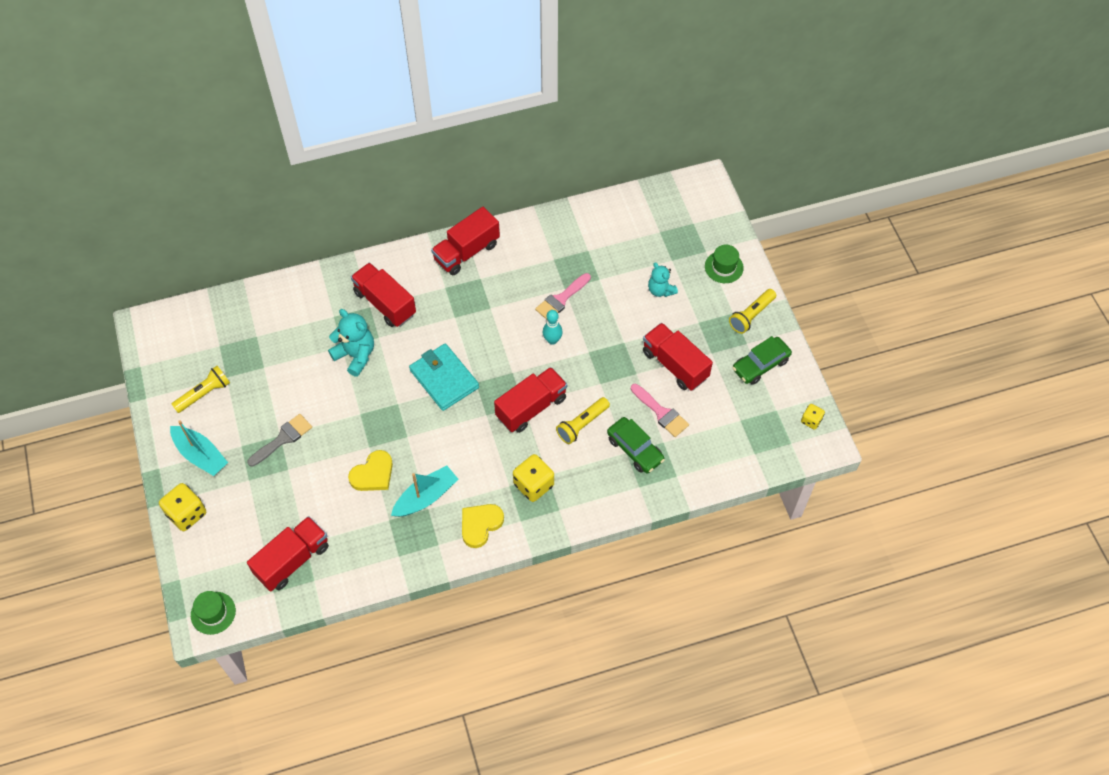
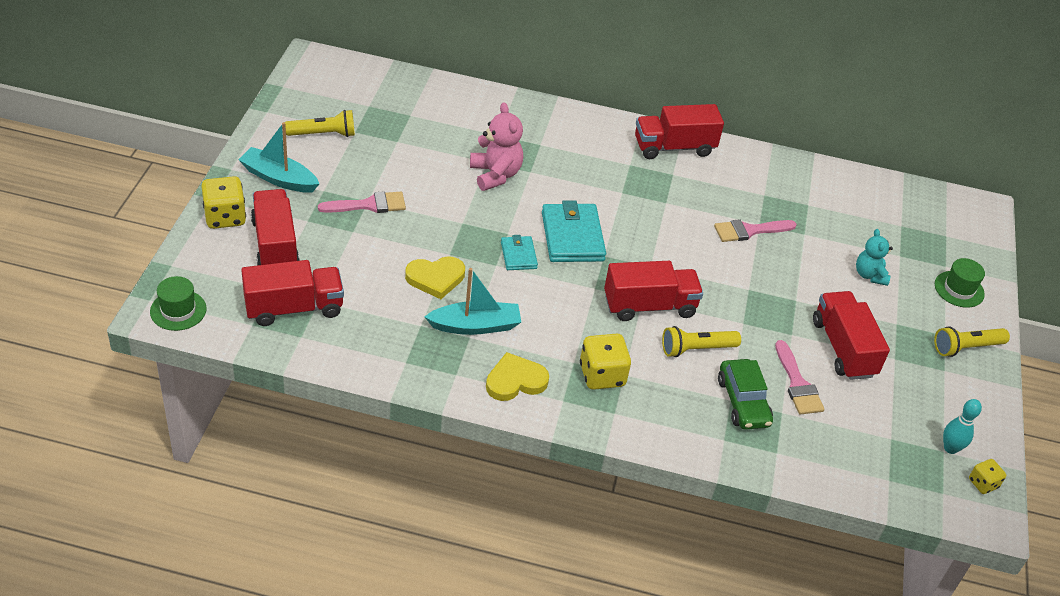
camera: 25 degrees right, 15 degrees down
turquoise boat [170,420,228,476] -> turquoise boat turned 135 degrees clockwise [238,122,319,193]
grey brush [247,414,312,467] -> pink brush [318,191,406,213]
turquoise teddy bear [328,309,374,377] -> pink teddy bear [470,102,523,191]
red truck [351,263,416,327] -> red truck moved to [251,189,300,265]
turquoise bowling pin [543,310,563,345] -> turquoise bowling pin moved to [943,399,982,454]
green car [732,336,792,385] -> none
none -> turquoise wallet [501,235,538,270]

